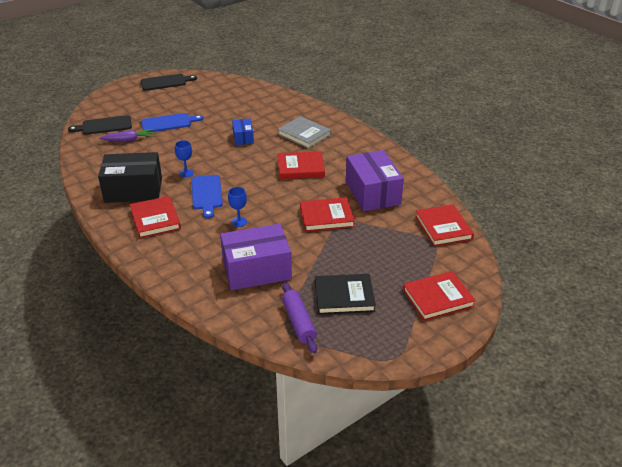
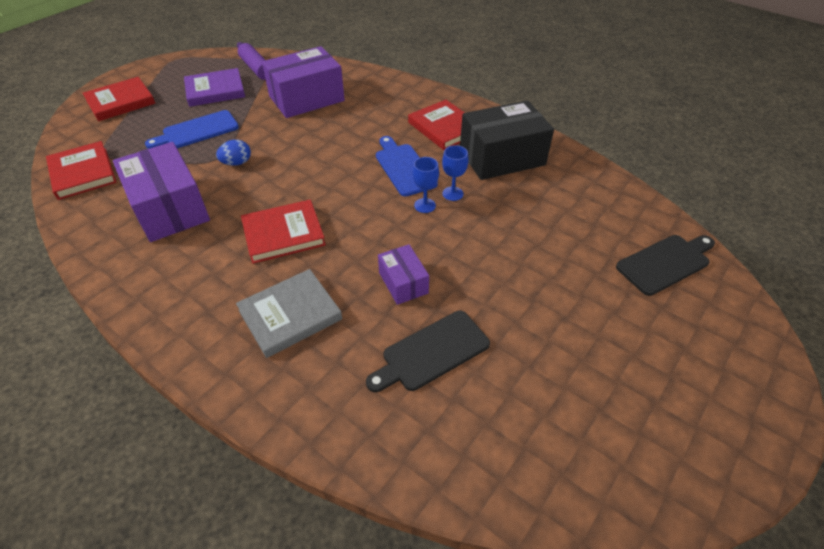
camera: 165 degrees right, 10 degrees up
purple carrot [99,129,154,142] -> none
black cutting board [141,74,197,91] -> black cutting board moved to [366,311,490,392]
blue cutting board [141,113,203,132] -> blue cutting board moved to [145,110,239,149]
blue goblet [228,187,247,227] -> blue goblet moved to [412,157,439,213]
blue box [232,119,254,145] -> purple box [378,244,429,305]
grey book [278,116,331,149] -> grey book turned 60 degrees counterclockwise [236,269,342,358]
red book [300,197,355,232] -> blue egg [216,139,251,166]
black book [315,274,376,315] -> purple book [184,68,245,107]

